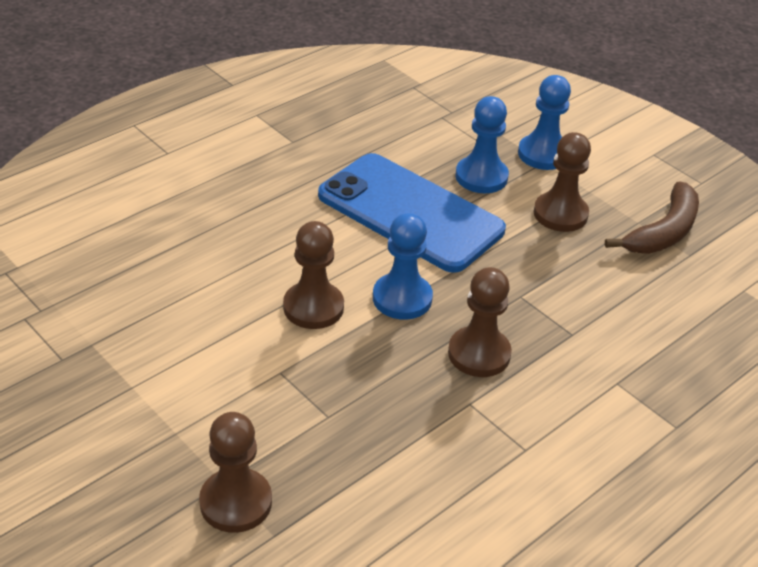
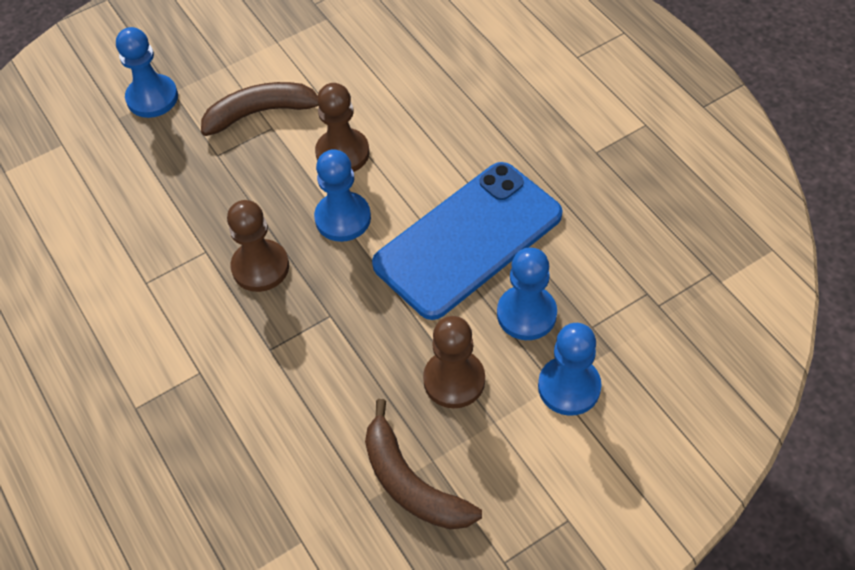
camera: 105 degrees right, 15 degrees up
brown pawn [199,412,272,533] -> blue pawn [116,27,178,118]
none -> brown banana [201,82,318,136]

